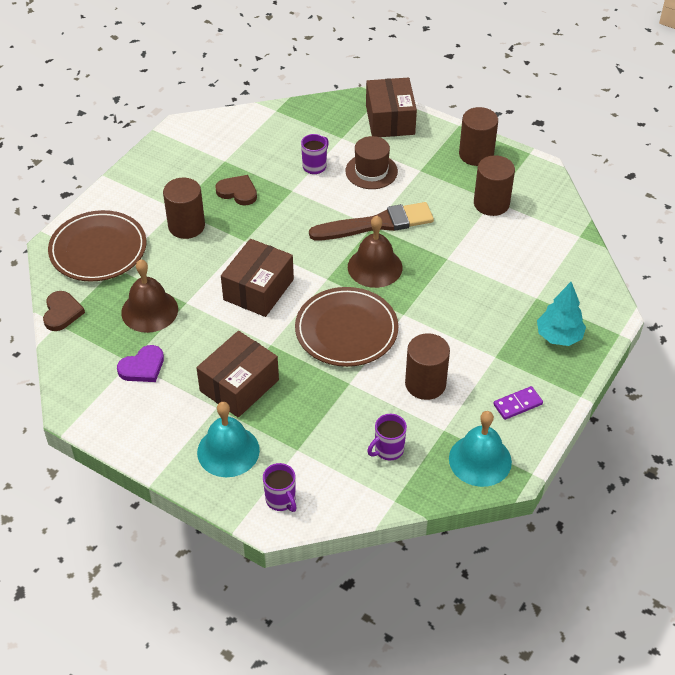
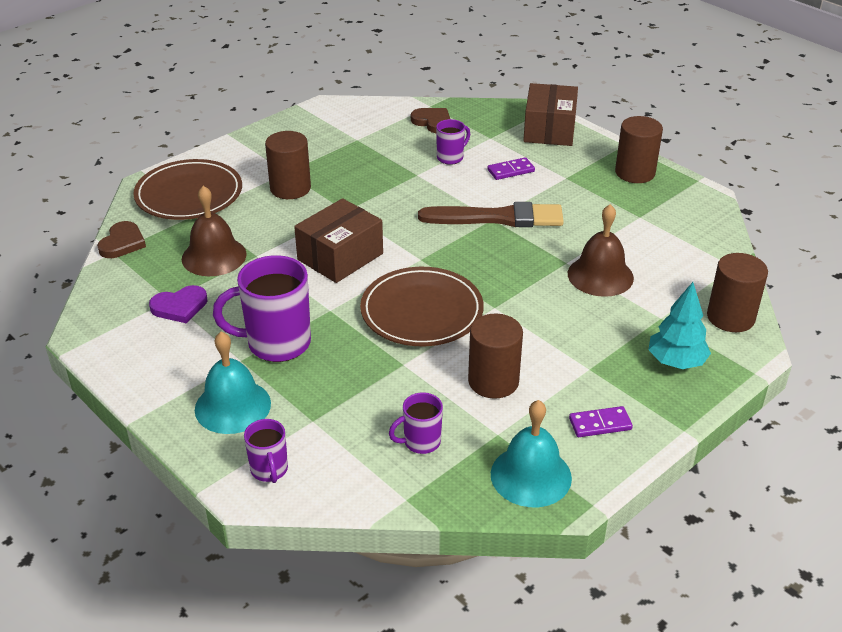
camera: 15 degrees right, 10 degrees down
brown box [197,331,279,418] -> purple mug [213,255,311,362]
brown heart [215,175,257,206] -> brown heart moved to [411,108,450,133]
brown hat [345,136,398,189] -> purple domino [487,157,535,180]
brown bell [348,216,403,288] -> brown bell moved to [568,204,634,297]
brown cylinder [474,155,515,216] -> brown cylinder moved to [707,253,768,332]

